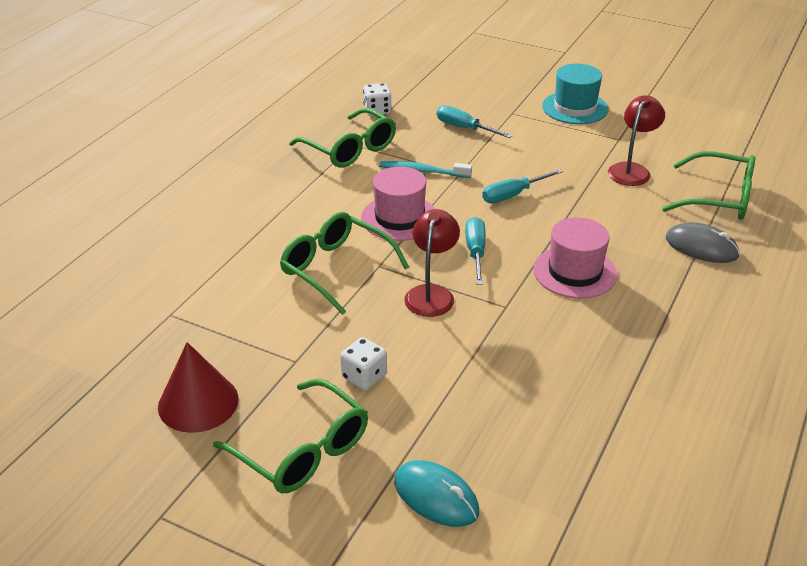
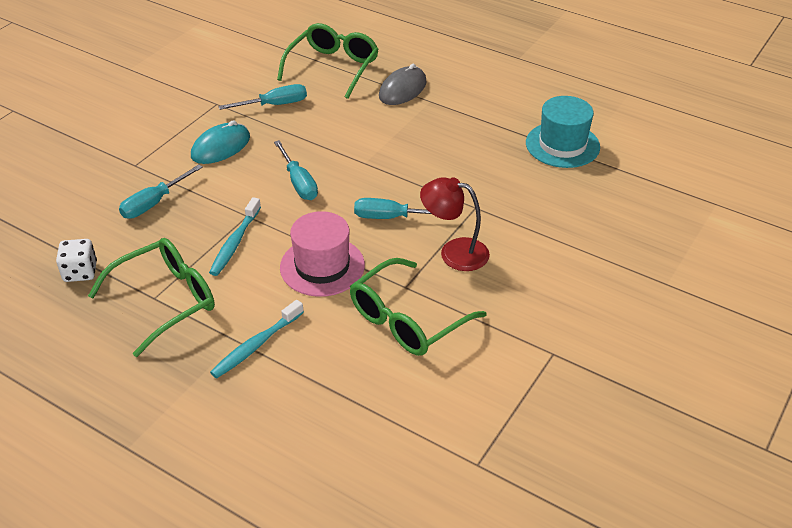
camera: 85 degrees left, 5 degrees up
red cone [158,342,239,433] -> none
green glasses [213,379,368,493] -> none
white dice [341,337,387,390] -> none
turquoise mouse [394,460,479,527] -> turquoise mouse moved to [191,120,250,164]
pink hat [533,217,617,298] -> none
turquoise hat [542,64,609,124] -> turquoise hat moved to [526,96,600,168]
red lamp [608,95,665,186] -> turquoise screwdriver [218,84,307,110]
none -> turquoise toothbrush [210,300,304,378]

